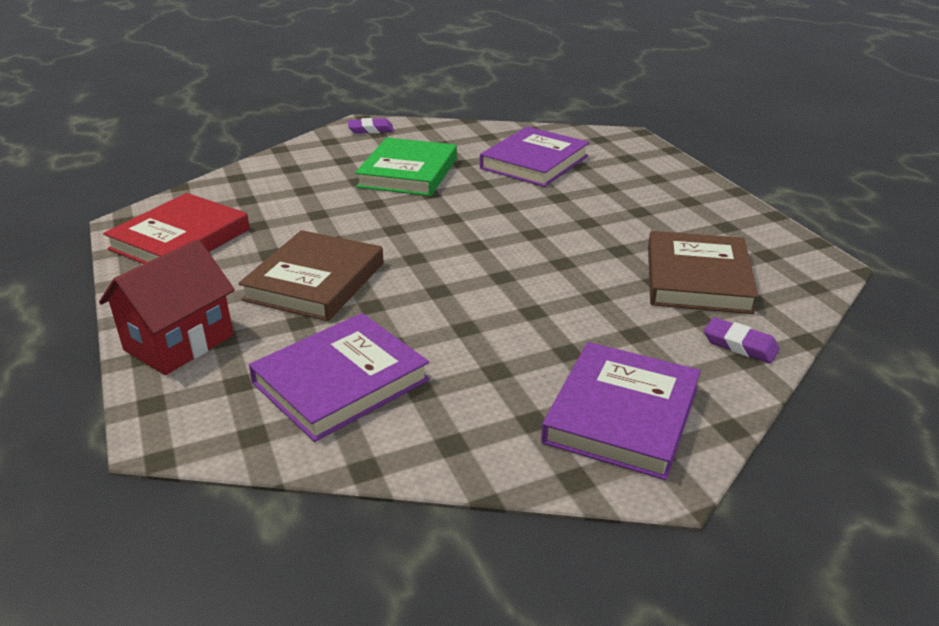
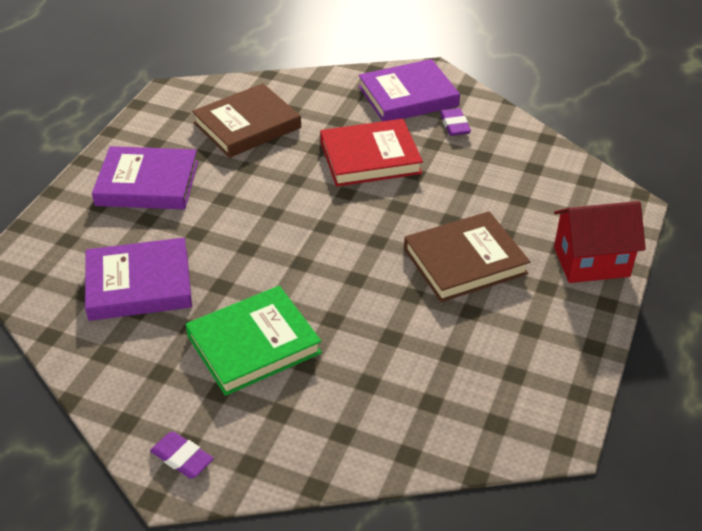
camera: 135 degrees left, 10 degrees up
red book [103,193,250,264] -> red book moved to [320,119,423,187]
purple book [249,313,430,442] -> purple book moved to [92,146,198,210]
purple eraser [704,317,780,363] -> purple eraser moved to [440,108,471,136]

